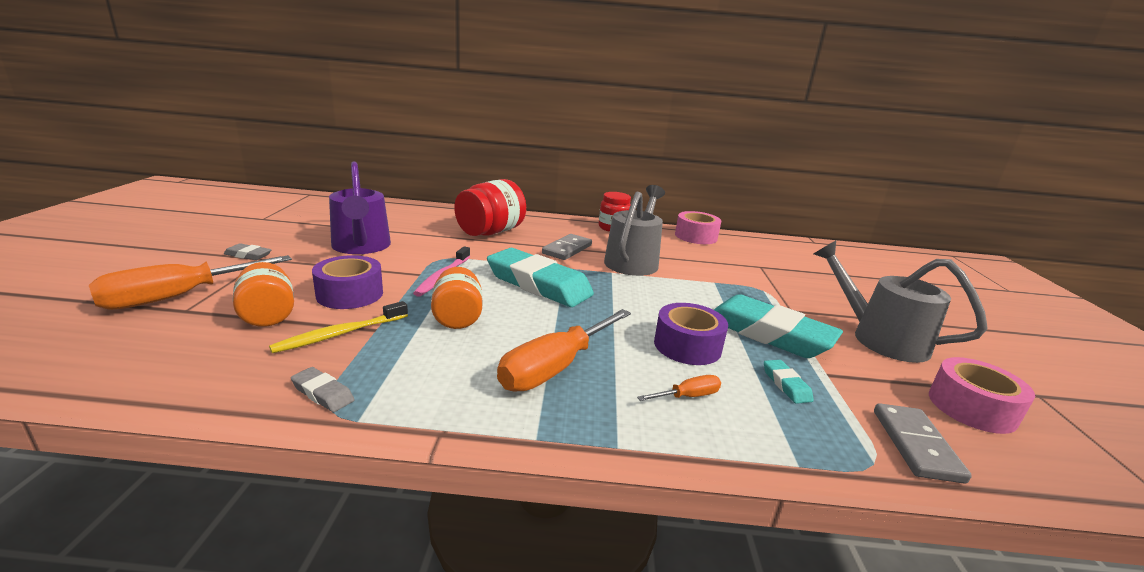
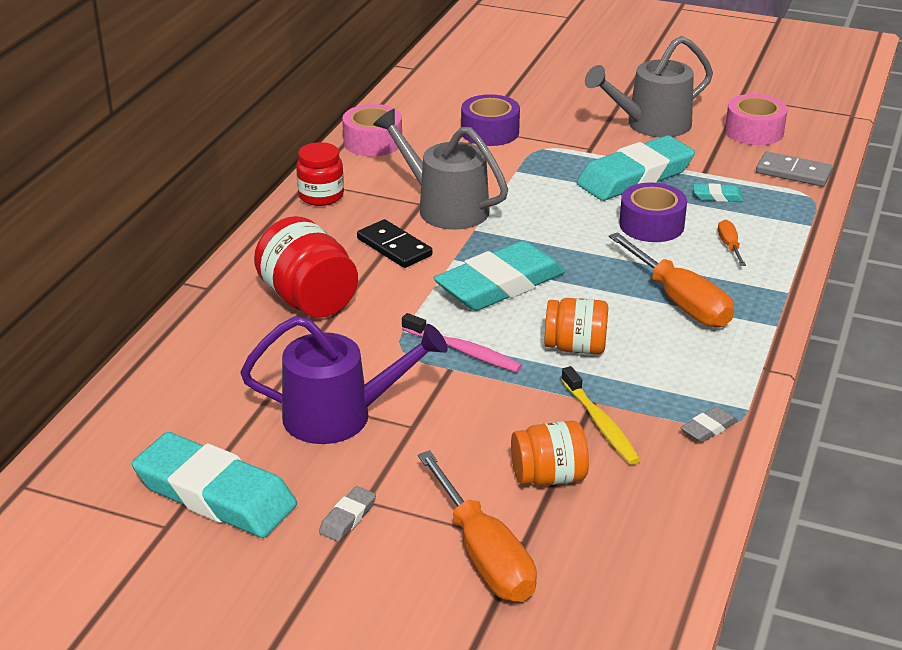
camera: 70 degrees left, 10 degrees up
purple tape [312,255,383,309] -> purple tape moved to [461,94,520,146]
grey domino [542,234,592,260] -> black domino [357,219,432,268]
none -> turquoise eraser [132,432,297,538]

